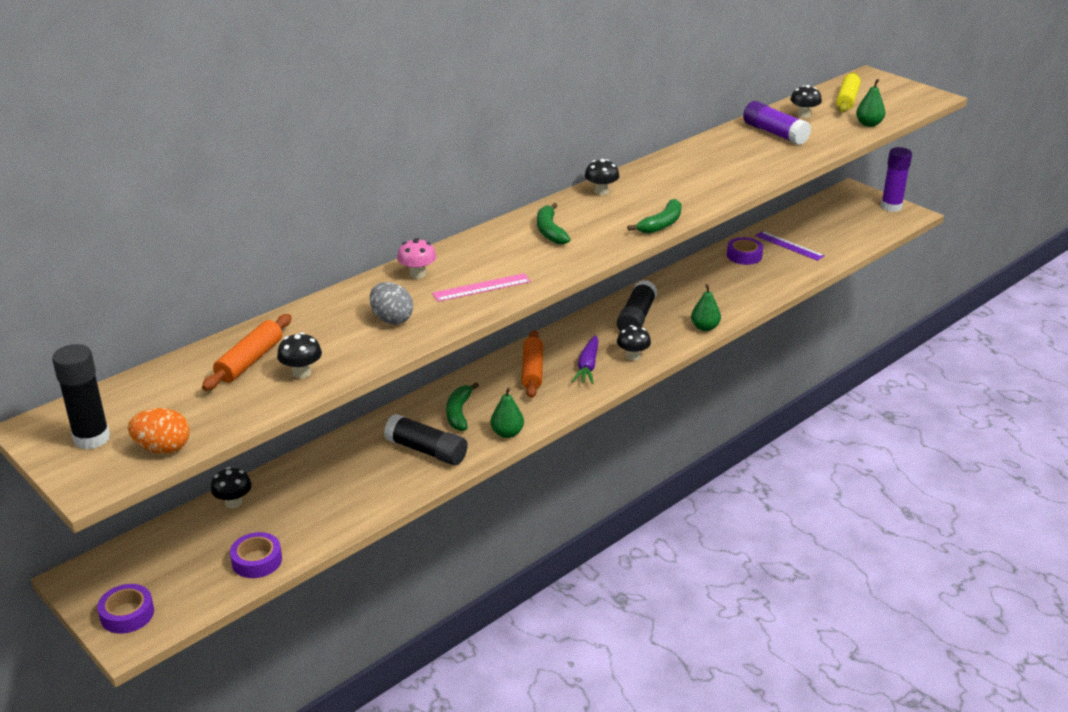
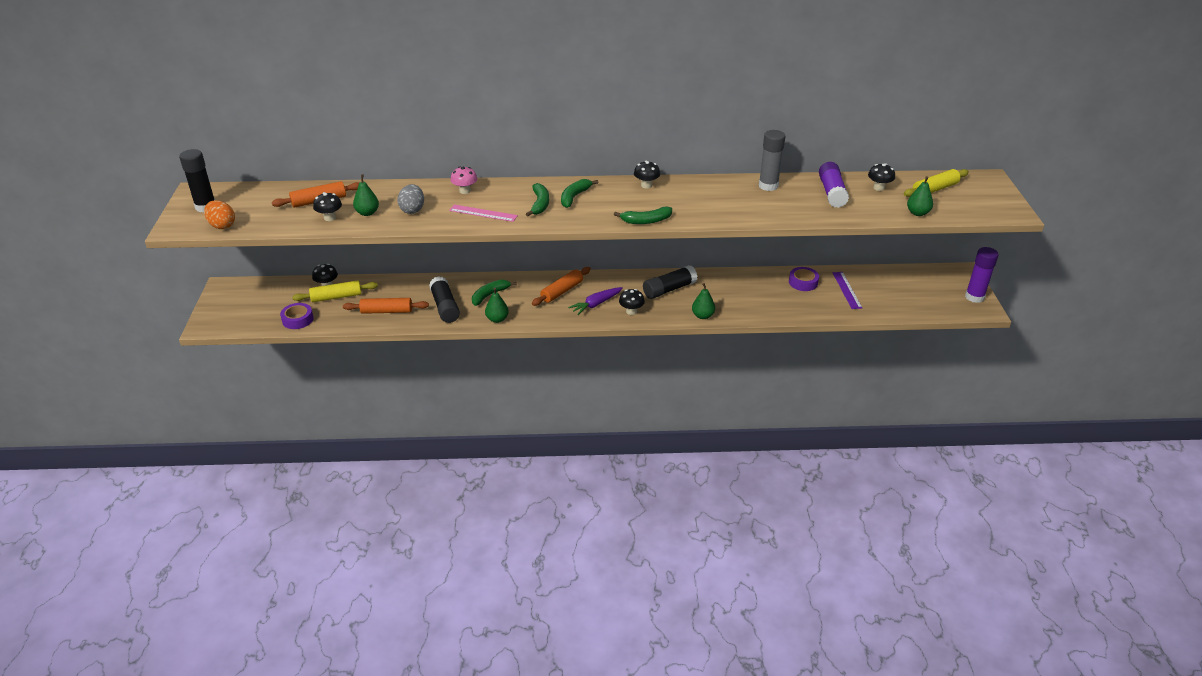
camera: 40 degrees right, 5 degrees up
purple tape [97,584,154,634] -> none
none -> yellow rolling pin [292,280,378,302]
none -> orange rolling pin [343,298,429,314]
none -> green pear [353,174,379,216]
none -> green banana [526,183,549,216]
none -> grey glue stick [759,130,785,191]

